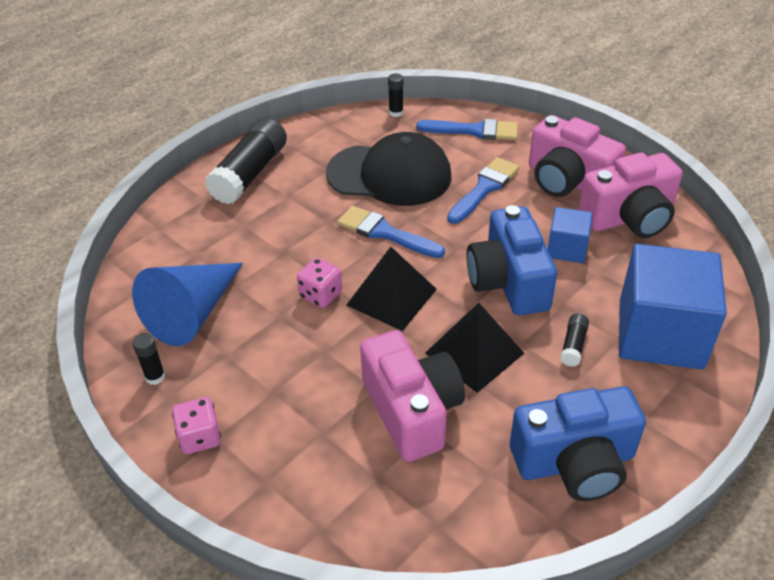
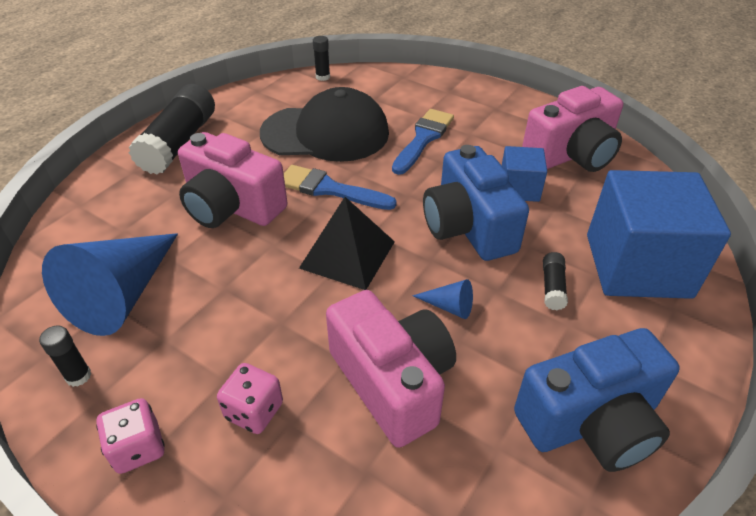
camera: 10 degrees left, 0 degrees up
pink dice [297,258,342,308] -> pink dice moved to [217,363,283,434]
blue brush [416,119,518,140] -> none
black pyramid [425,303,524,393] -> blue cone [412,279,473,319]
pink camera [529,115,626,197] -> pink camera moved to [178,132,287,228]

